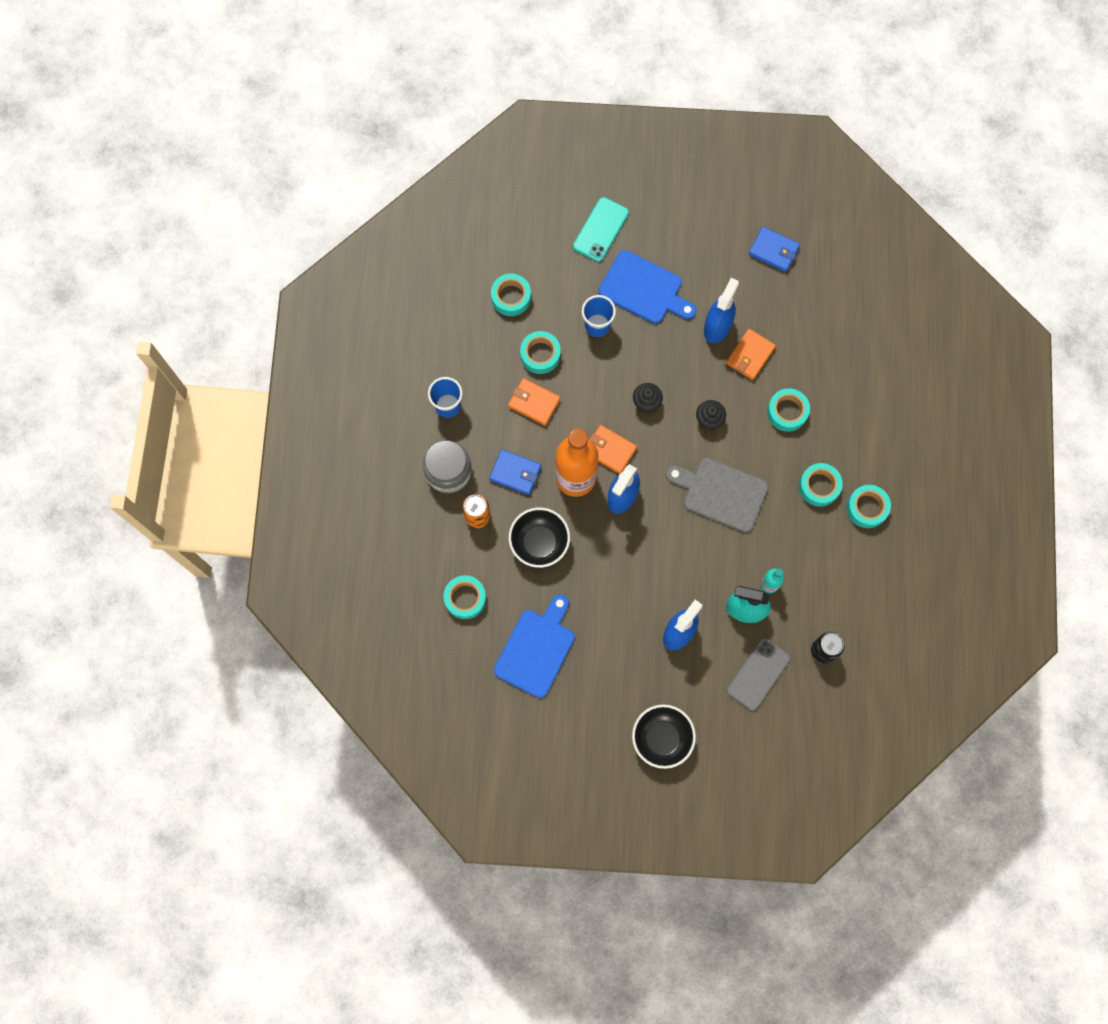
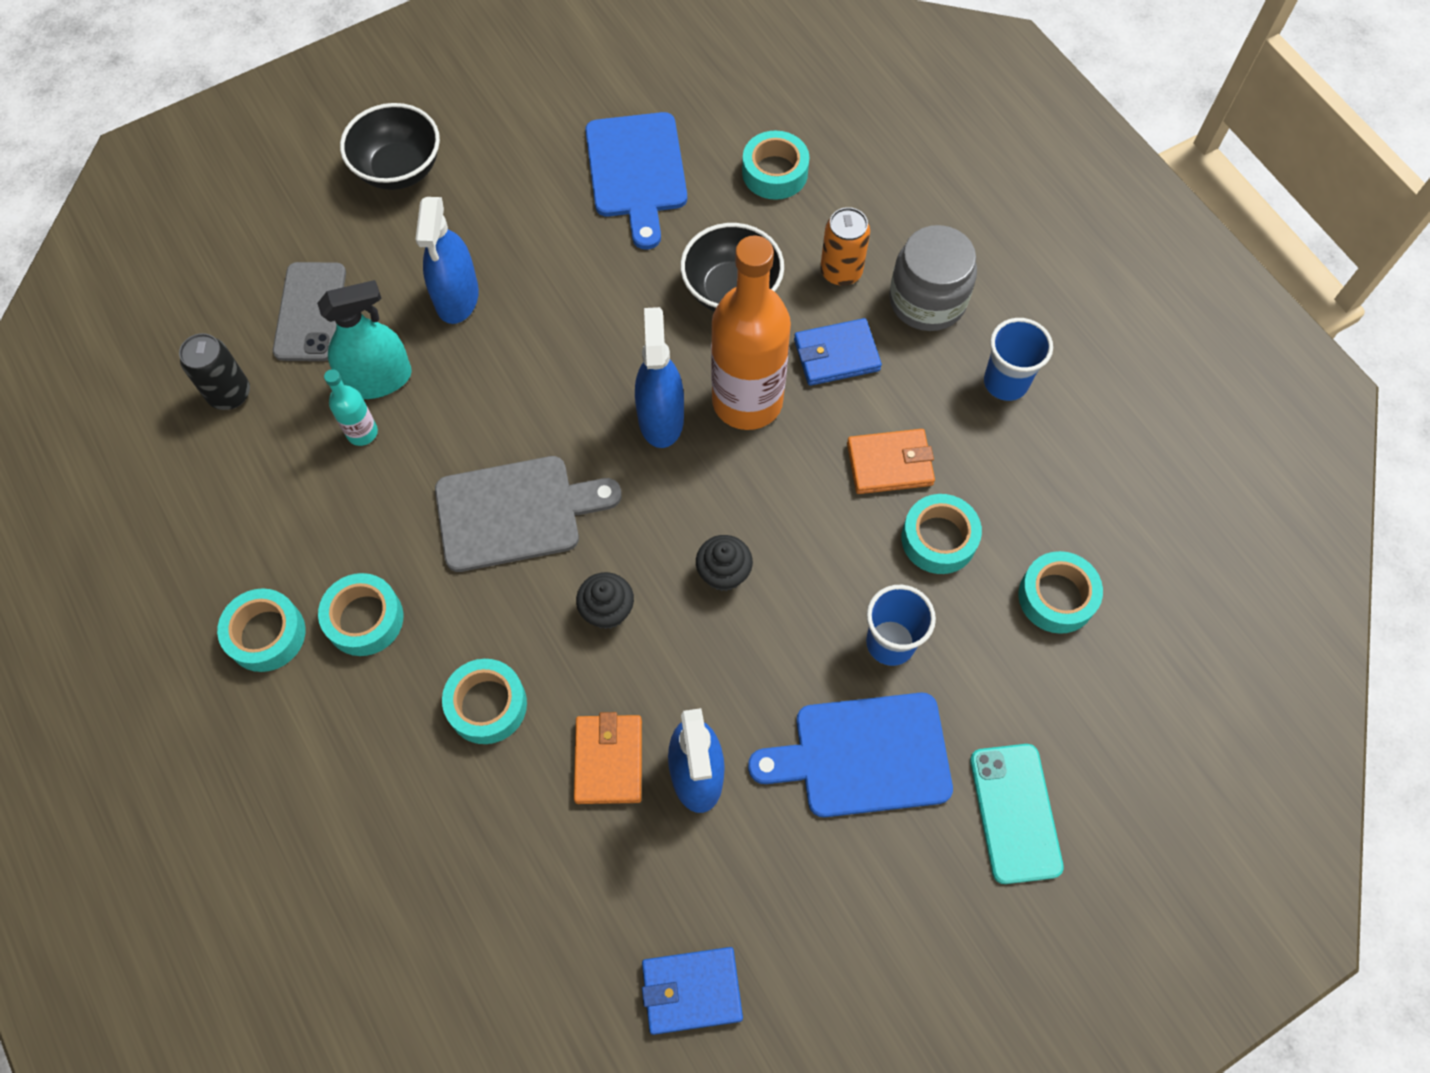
camera: 145 degrees right, 10 degrees down
orange wallet [590,425,637,474] -> none

